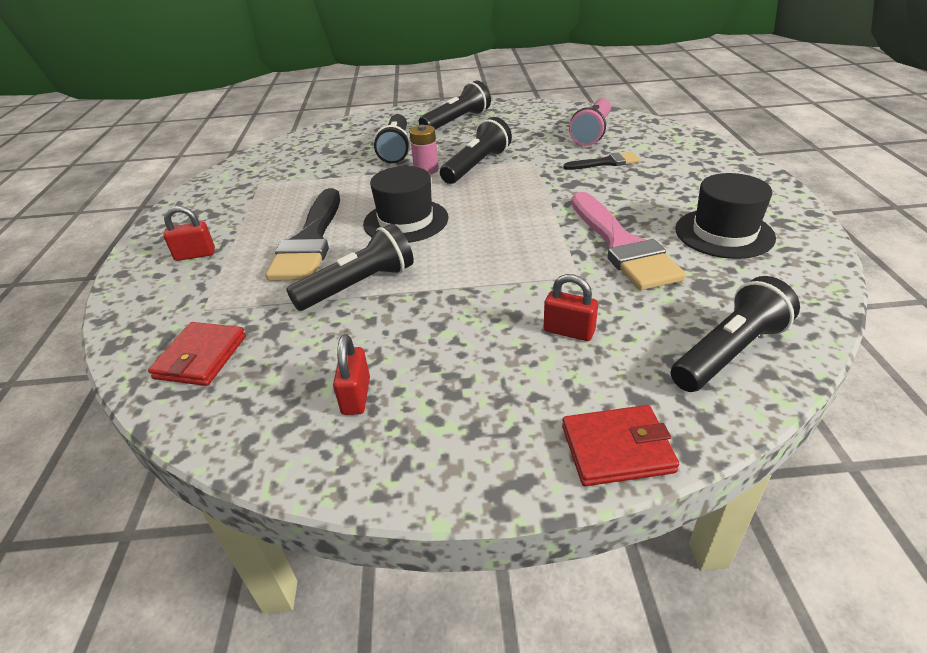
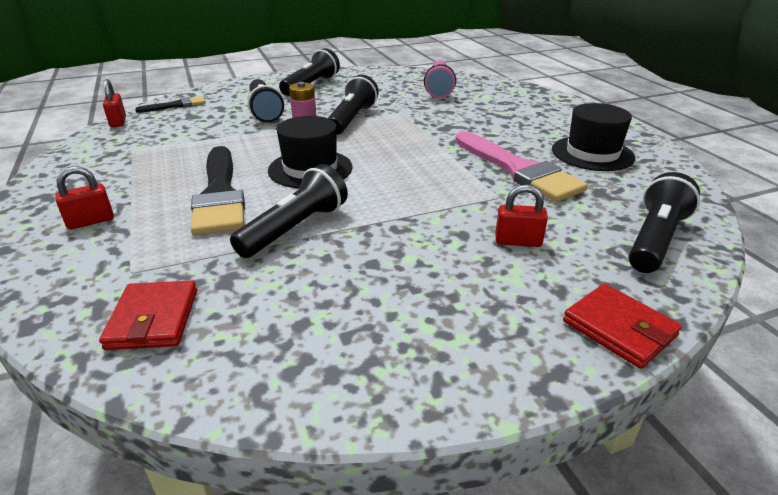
camera: 20 degrees left, 5 degrees down
red padlock [333,334,370,415] -> red padlock moved to [103,79,126,127]
red wallet [562,405,679,486] -> red wallet turned 75 degrees clockwise [563,284,682,369]
black brush [563,152,640,170] -> black brush moved to [135,96,206,113]

